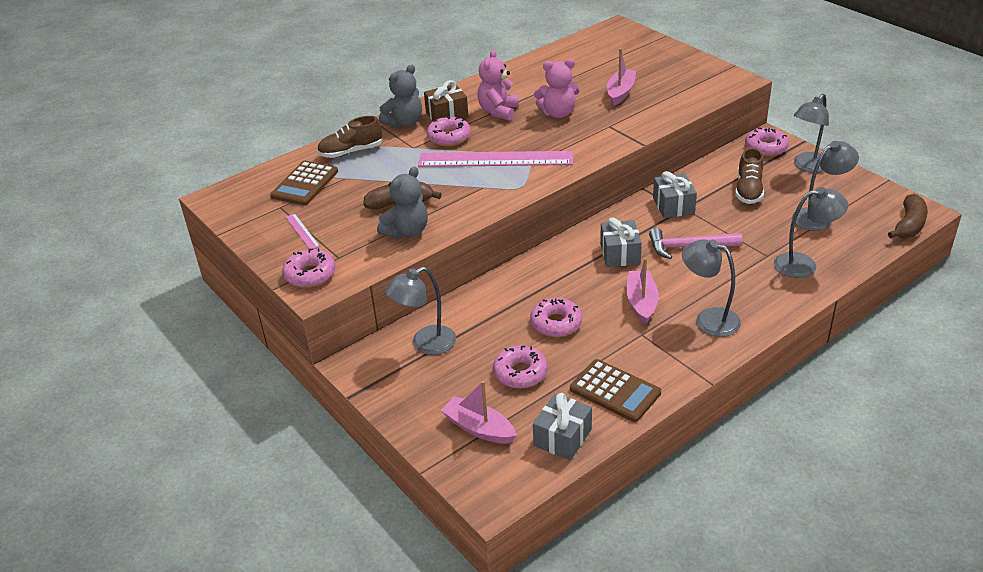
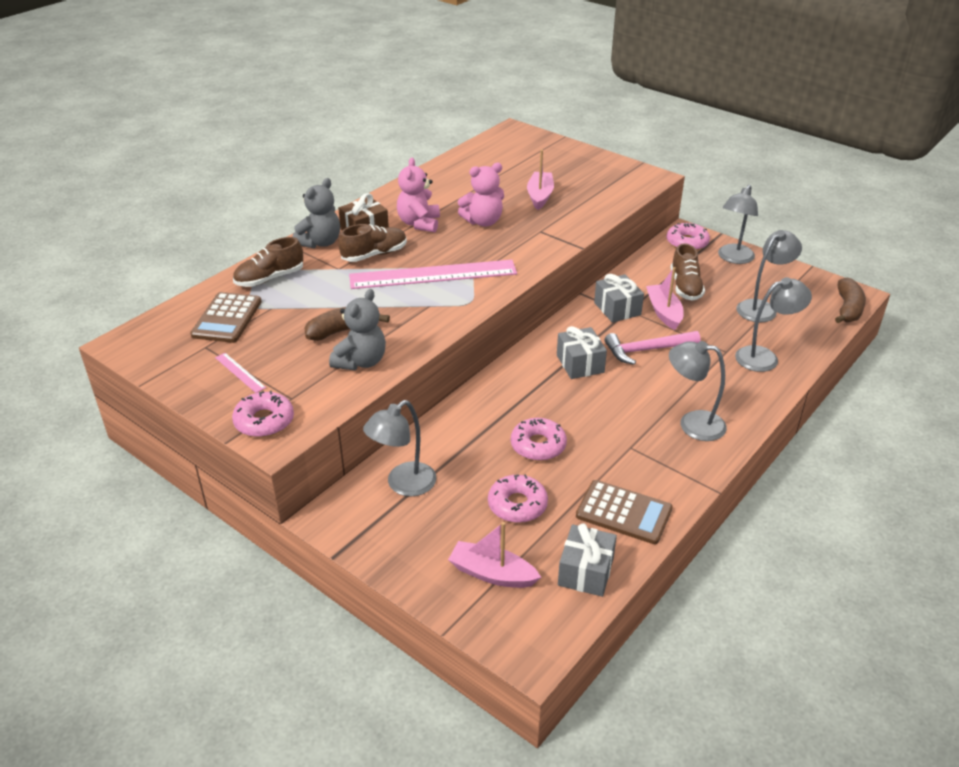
camera: 15 degrees left, 0 degrees up
pink donut [427,116,471,146] -> brown shoe [339,224,407,262]
pink boat [627,258,659,324] -> pink boat moved to [646,267,684,330]

